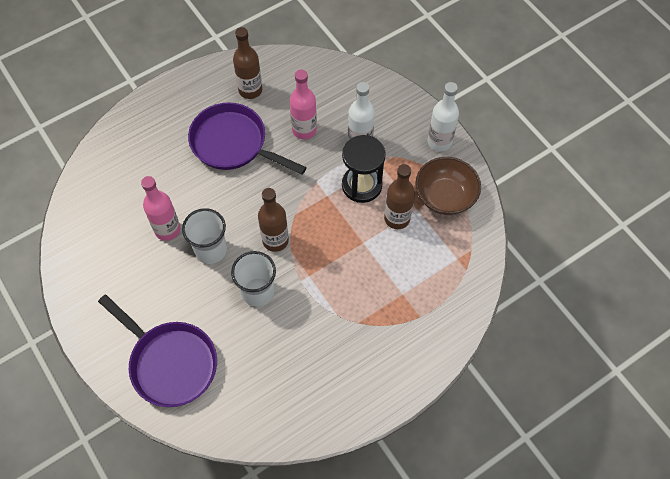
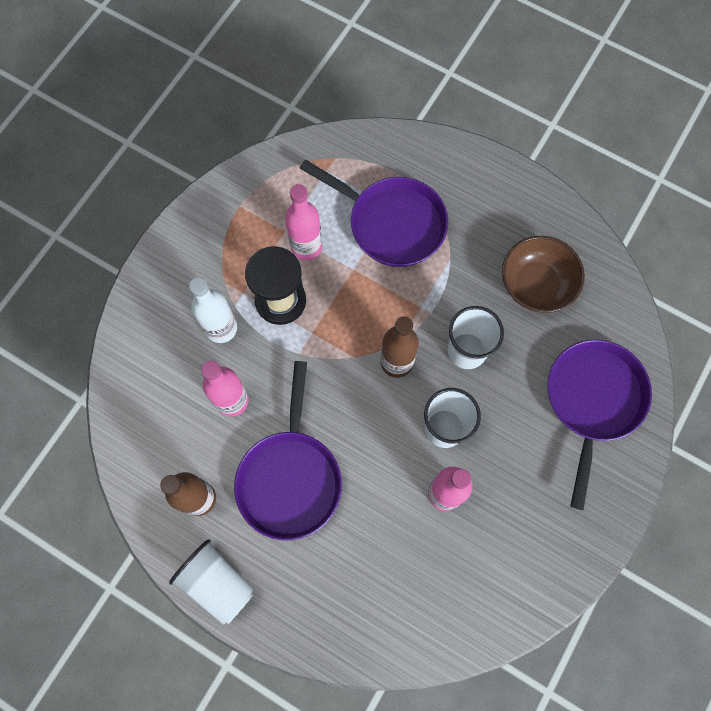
camera: 115 degrees left, 10 degrees up
brown bottle [384,164,415,229] -> pink bottle [285,184,322,260]
brown bowl [415,157,481,215] -> brown bowl moved to [502,236,585,313]
white bottle [427,82,459,152] -> none
none -> white cup [169,539,254,625]
none -> purple pan [300,159,448,267]

